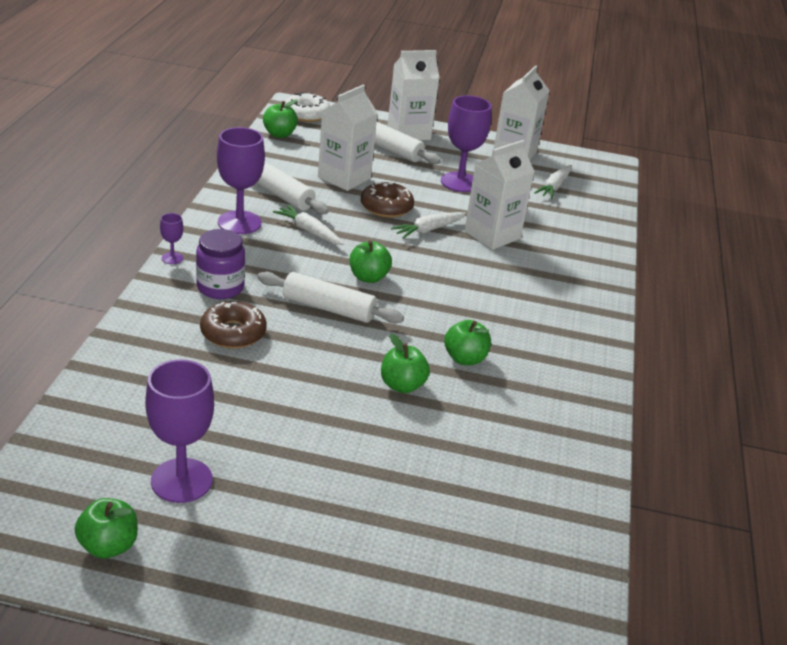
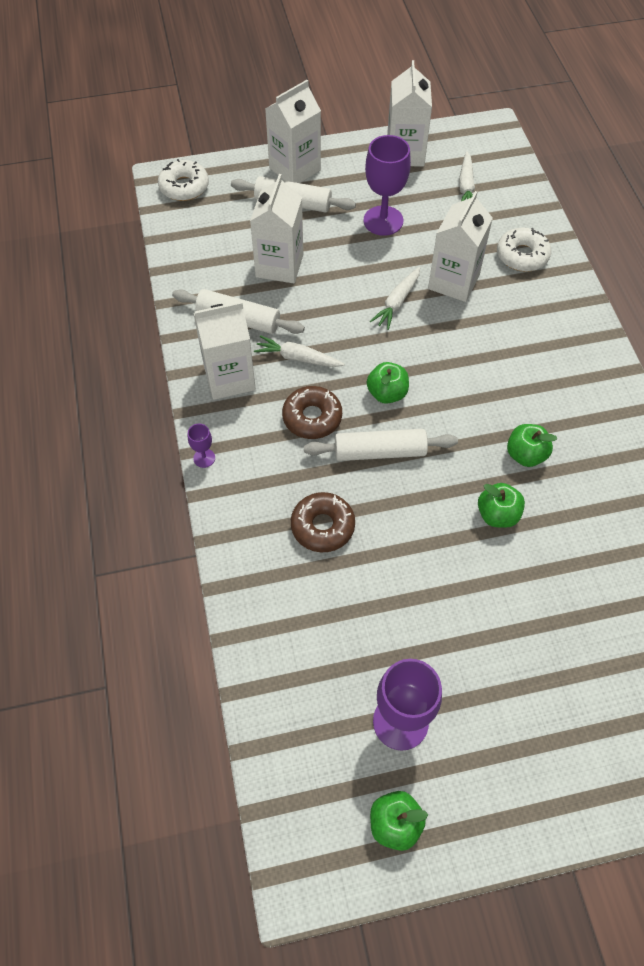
camera: 20 degrees left, 25 degrees up
purple jar [196,229,245,299] -> none
purple goblet [217,127,265,234] -> white carton [193,301,256,400]
green apple [263,99,298,138] -> none
brown donut [361,182,414,218] -> brown donut moved to [282,386,342,439]
none -> white donut [497,227,551,272]

